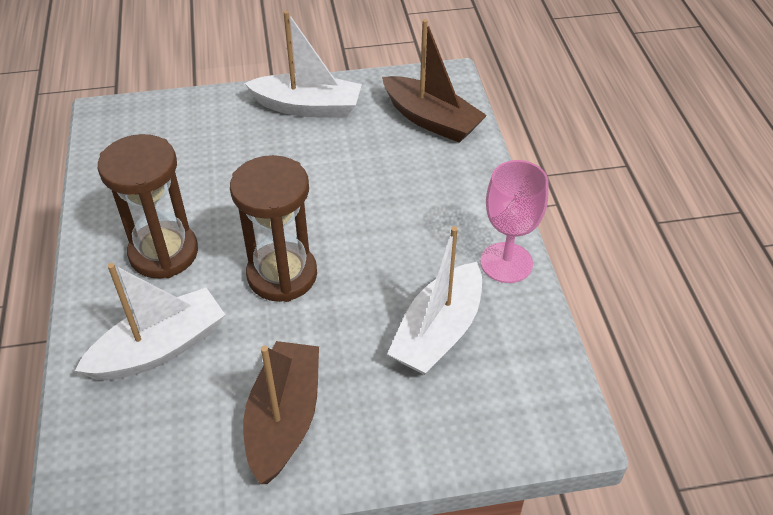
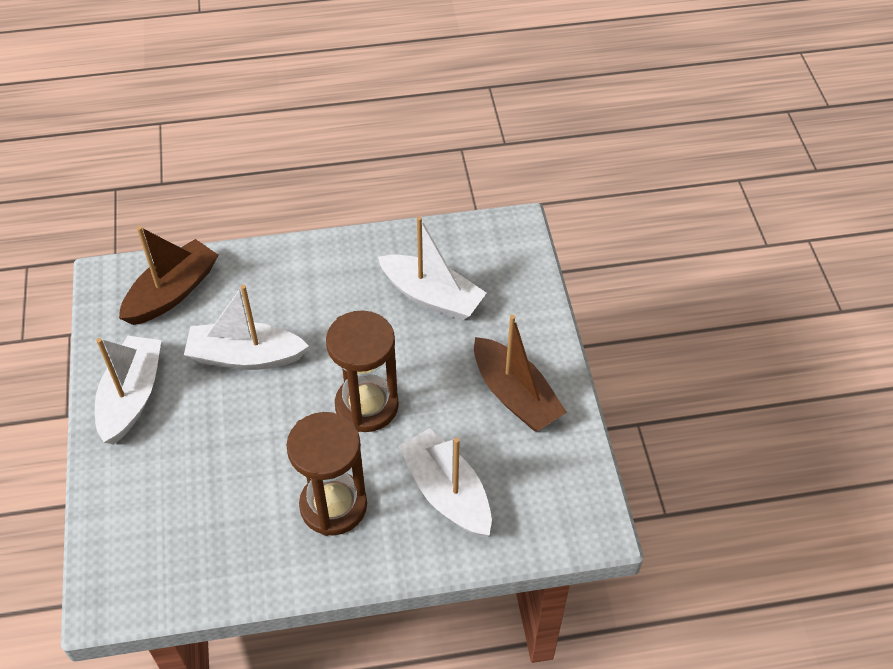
camera: 90 degrees left, 5 degrees up
brown boat [243,341,319,484] -> brown boat turned 135 degrees counterclockwise [474,315,567,431]
pink goblet [480,160,549,283] -> none
none -> white boat [184,285,309,370]

